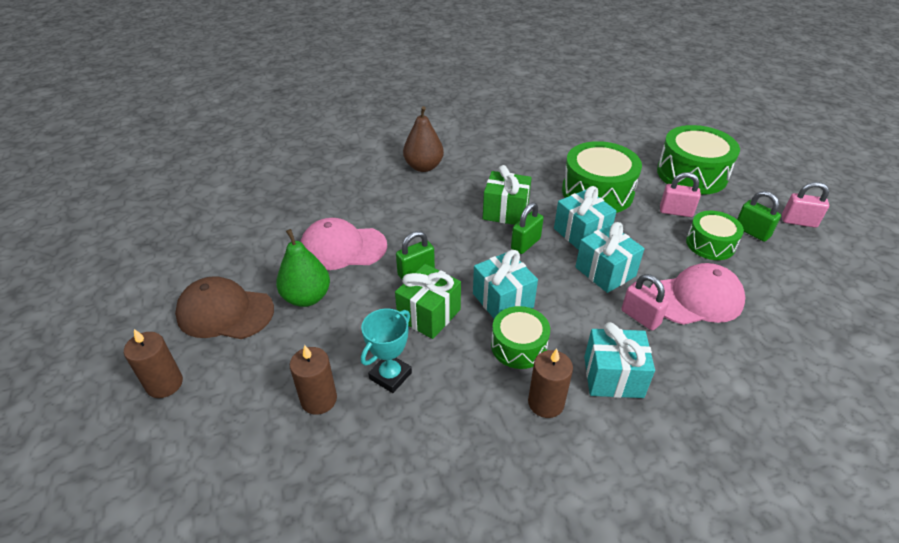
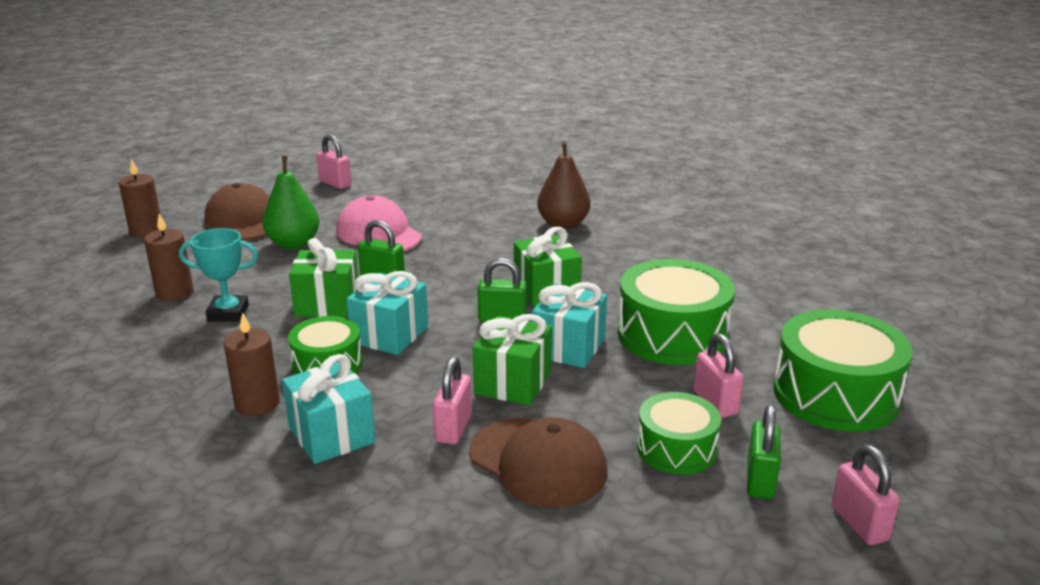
camera: 55 degrees right, 15 degrees down
turquoise gift [575,222,645,293] -> green gift [473,314,552,406]
pink cap [650,263,745,325] -> brown cap [469,418,607,508]
none -> pink padlock [316,134,351,189]

